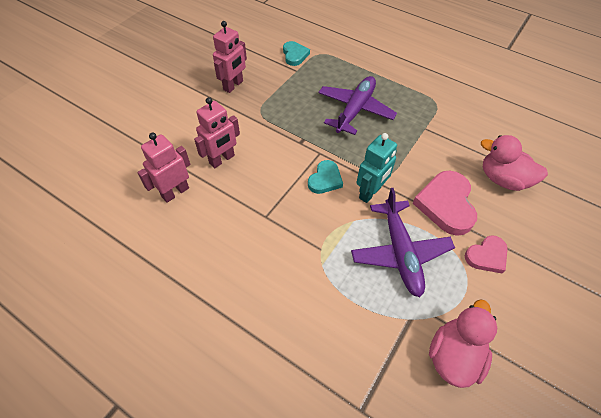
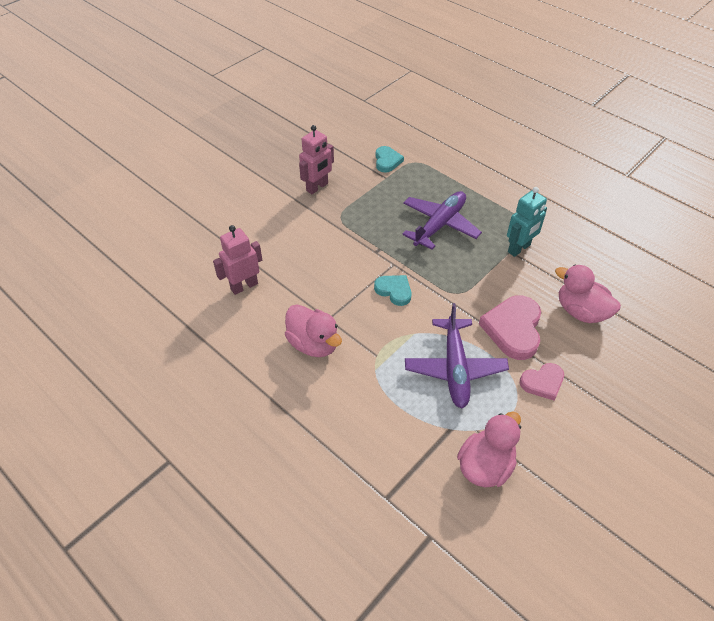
camera: 10 degrees right, 5 degrees down
pink robot [194,97,240,168] -> none
turquoise heart [308,160,343,194] -> turquoise heart turned 90 degrees counterclockwise [374,275,412,306]
turquoise robot [356,133,397,203] -> turquoise robot moved to [507,187,547,257]
none -> pink duck [285,304,342,357]

